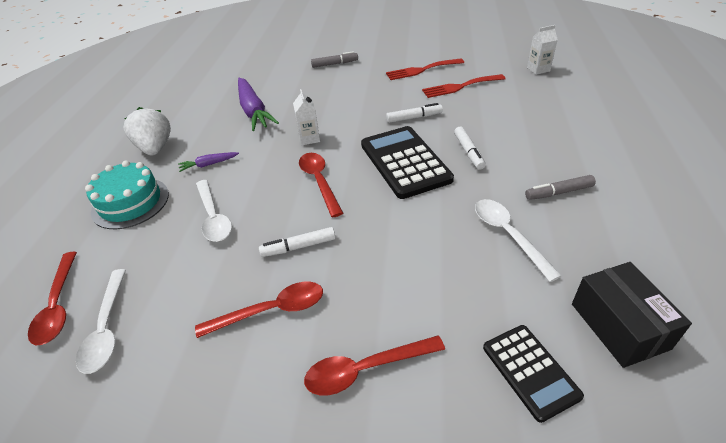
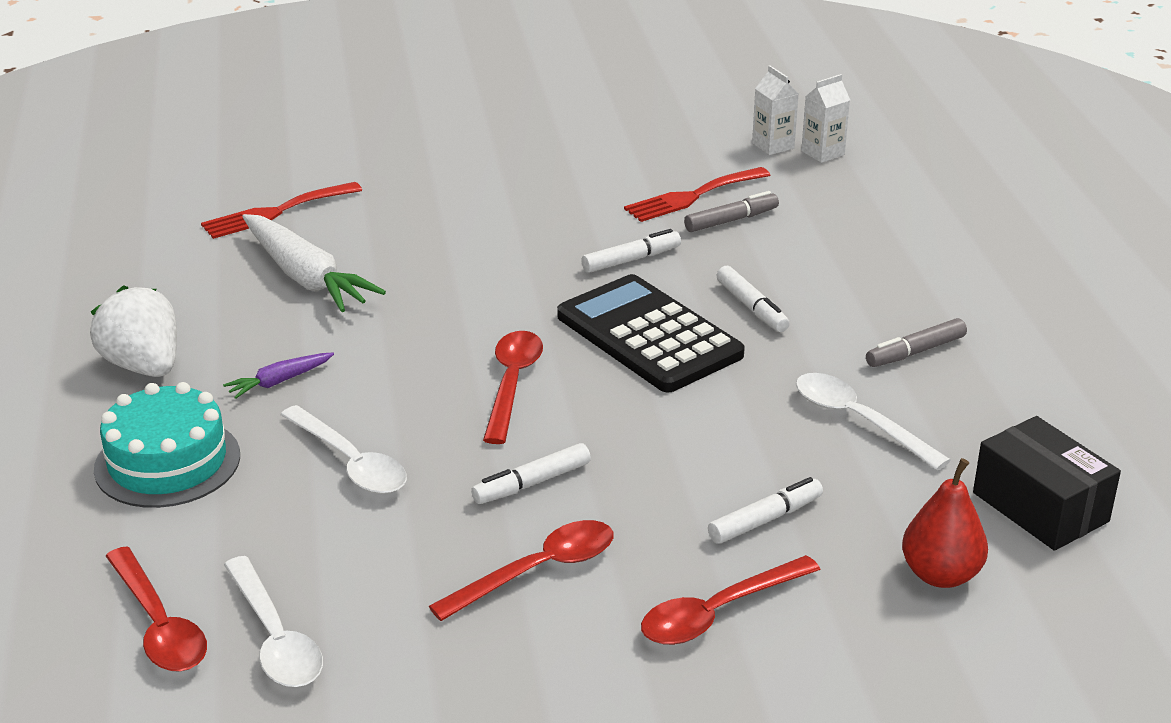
camera: 20 degrees left, 10 degrees down
purple carrot [238,78,279,131] -> white carrot [242,214,386,312]
white carton [293,89,320,145] -> white carton moved to [752,66,799,155]
red spoon [299,153,343,218] -> red spoon turned 45 degrees clockwise [483,331,543,444]
grey marker [311,51,358,68] -> grey marker moved to [684,191,779,232]
red fork [386,58,464,80] -> red fork moved to [201,182,362,239]
black calculator [483,325,584,423] -> red pear [902,458,988,588]
none -> white marker [708,477,823,544]

